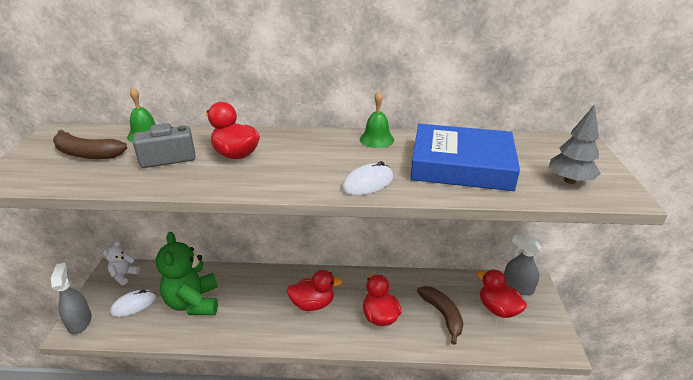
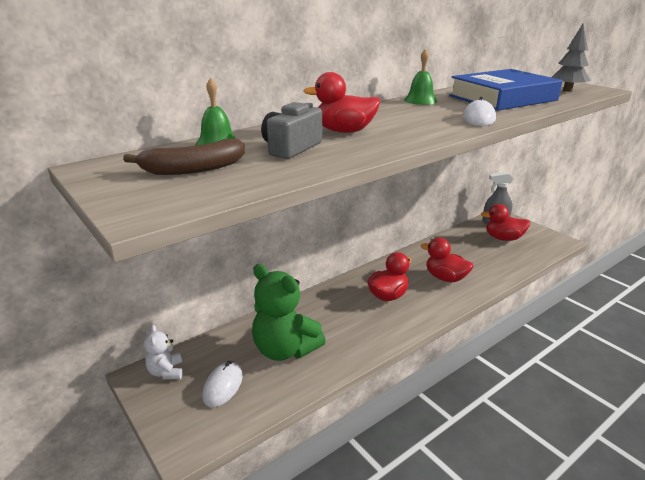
camera: 40 degrees left, 5 degrees down
grey spray bottle [51,263,92,334] -> none
brown banana [417,286,464,345] -> none

